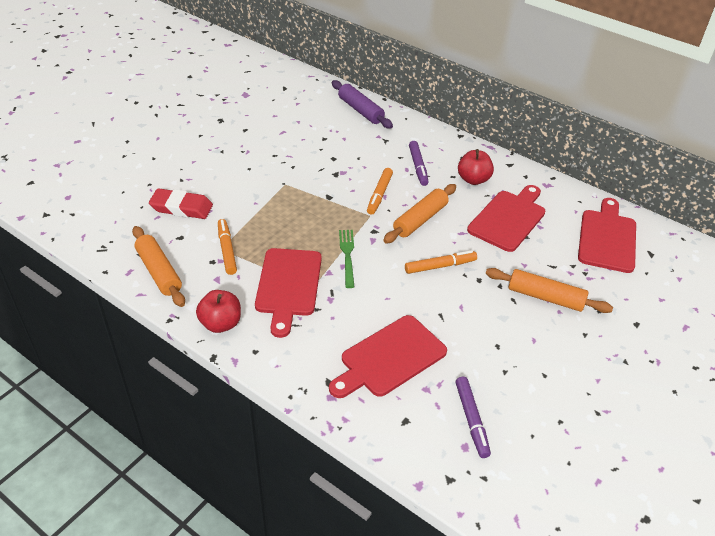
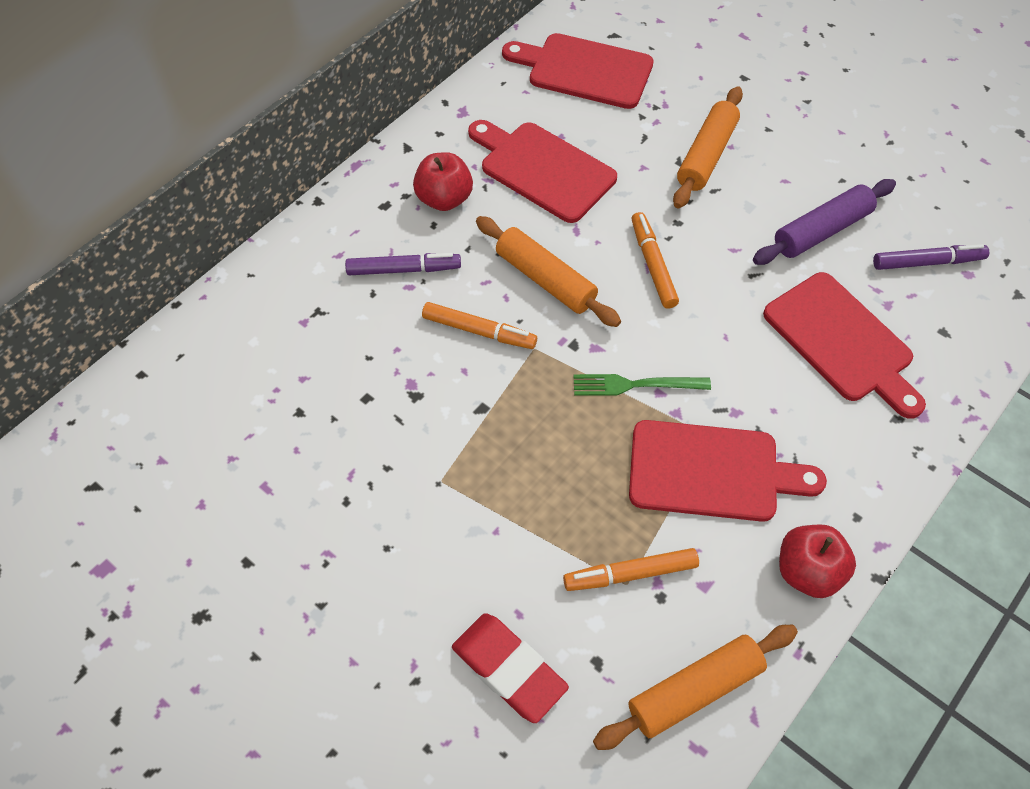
camera: 85 degrees left, 15 degrees up
red eraser [149,188,213,219] -> red eraser turned 60 degrees counterclockwise [452,613,569,723]
purple rolling pin [332,80,393,129] -> purple rolling pin moved to [753,179,896,265]

